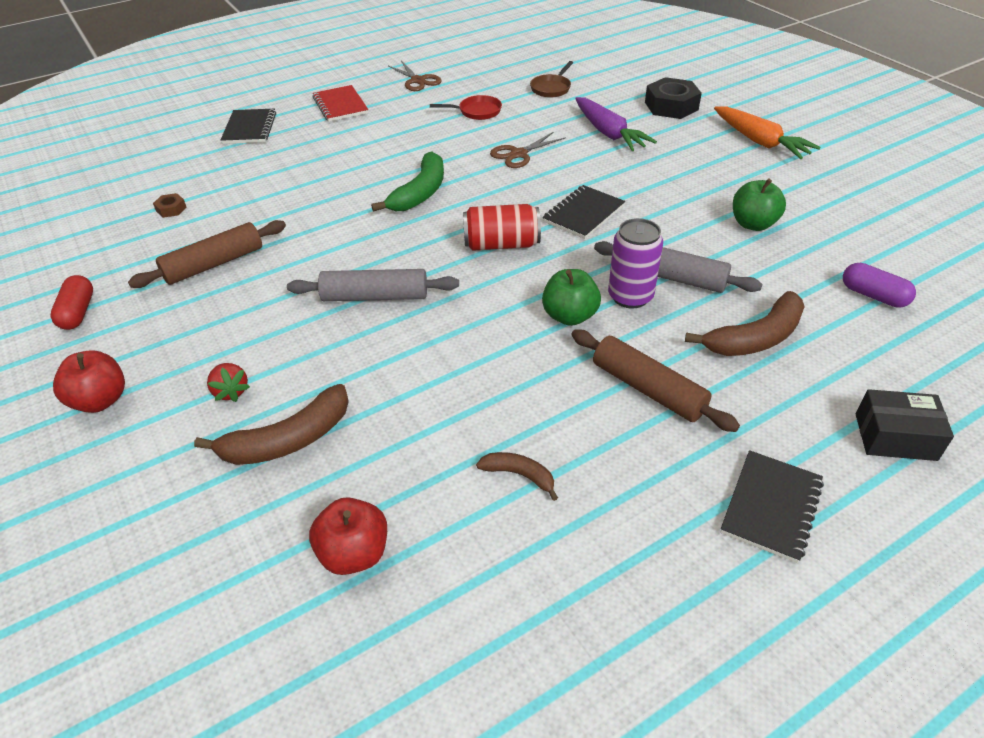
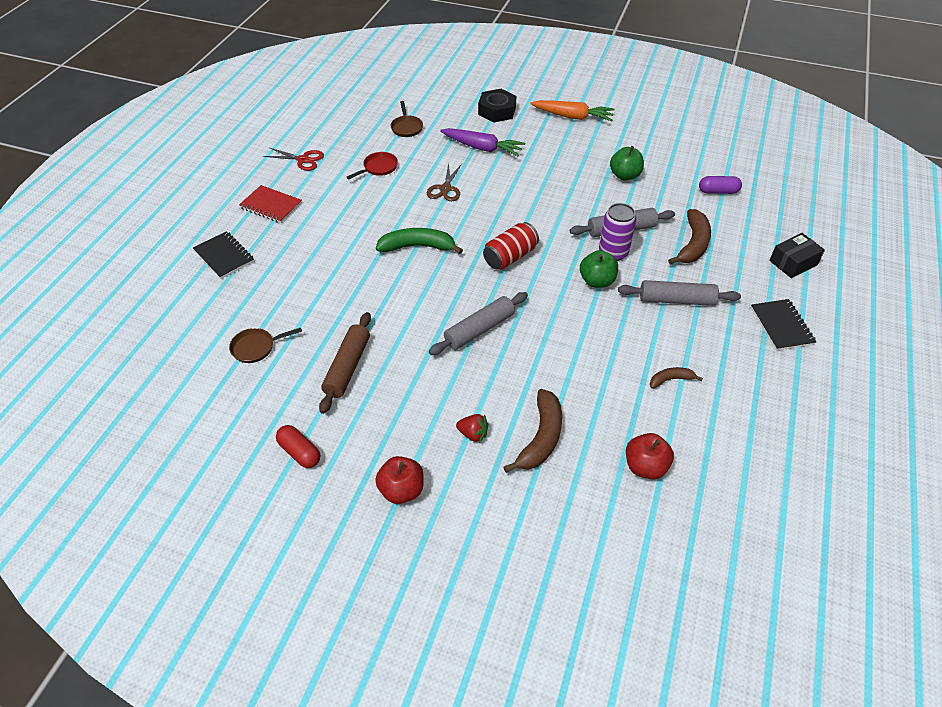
camera: 40 degrees left, 5 degrees up
brown nut [153,193,187,218] -> brown pan [229,328,302,363]
green banana [371,151,444,212] -> green banana turned 75 degrees counterclockwise [376,228,463,254]
brown scissors [388,61,442,91] -> red scissors [263,148,324,171]
black notebook [543,185,625,239] -> none
brown rolling pin [571,329,740,432] -> grey rolling pin [618,280,741,306]

